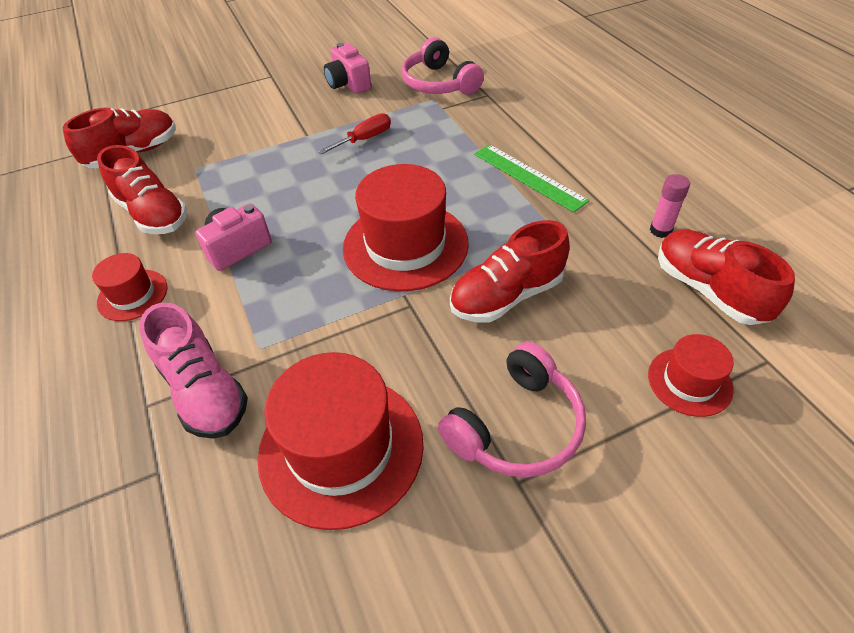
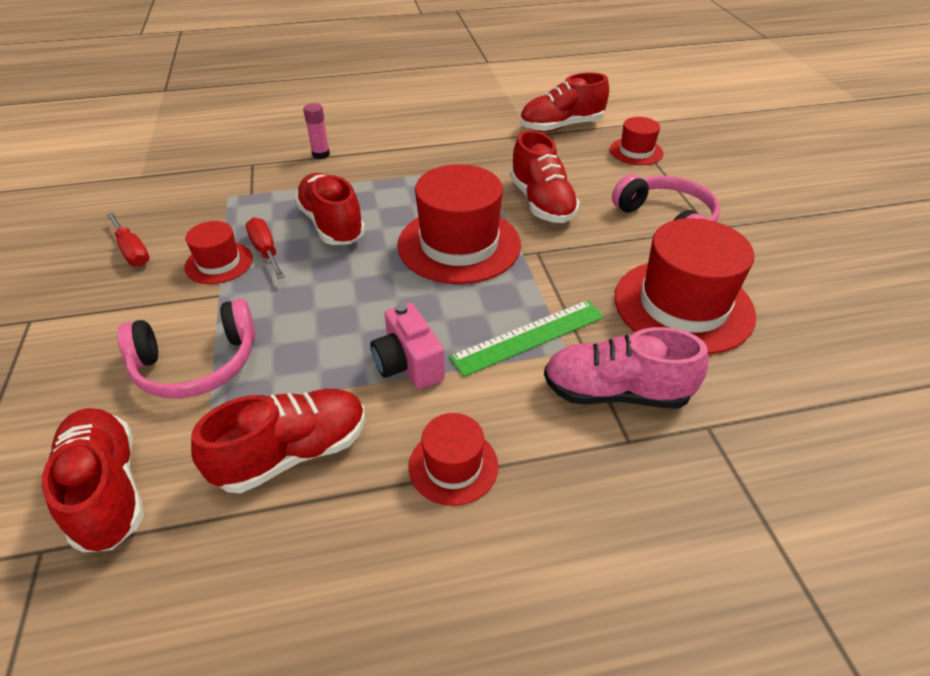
camera: 80 degrees left, 5 degrees down
pink shoe [139,303,248,439] -> pink shoe turned 150 degrees counterclockwise [544,327,708,409]
pink camera [324,43,371,94] -> red screwdriver [107,213,150,266]
pink headphones [401,37,484,95] -> pink headphones moved to [118,298,256,399]
green ruler [474,144,589,213] -> green ruler moved to [449,300,604,377]
pink glue stick [650,174,690,238] -> pink glue stick moved to [303,103,330,159]
none -> red hat [184,221,253,284]
none -> red shoe [294,173,365,245]

